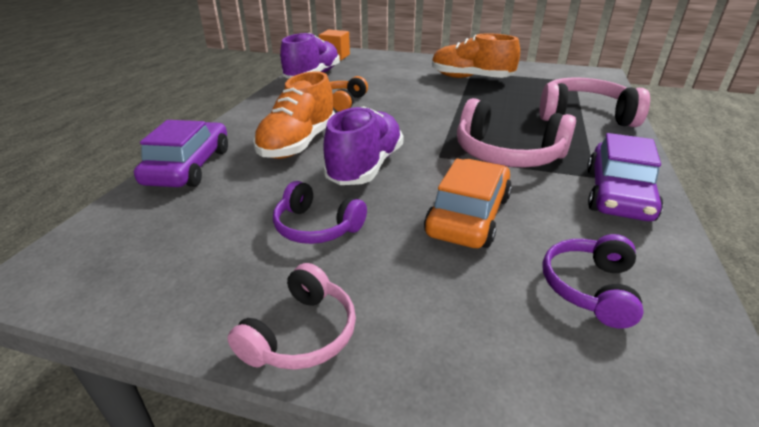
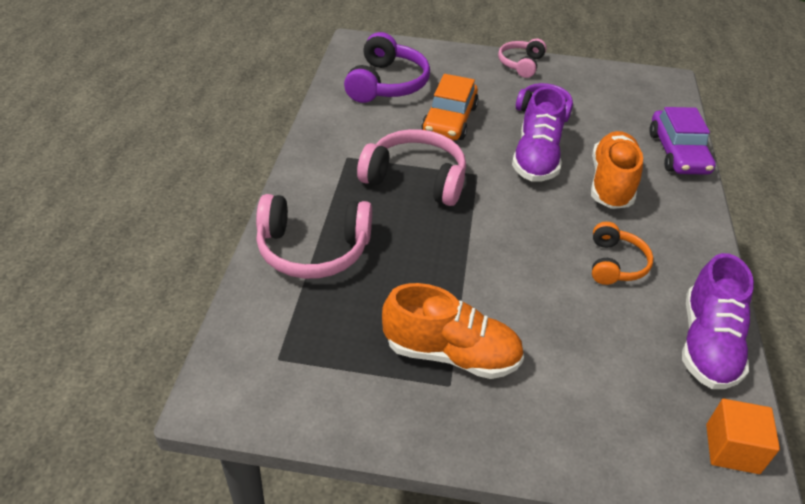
camera: 170 degrees right, 10 degrees up
purple headphones [542,234,644,328] -> purple headphones [344,32,430,103], size x1.65
purple car [587,133,663,221] -> none

